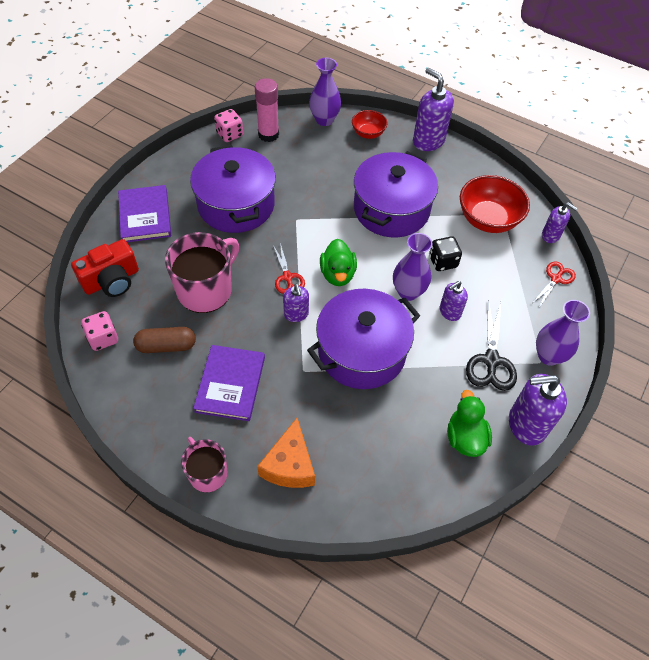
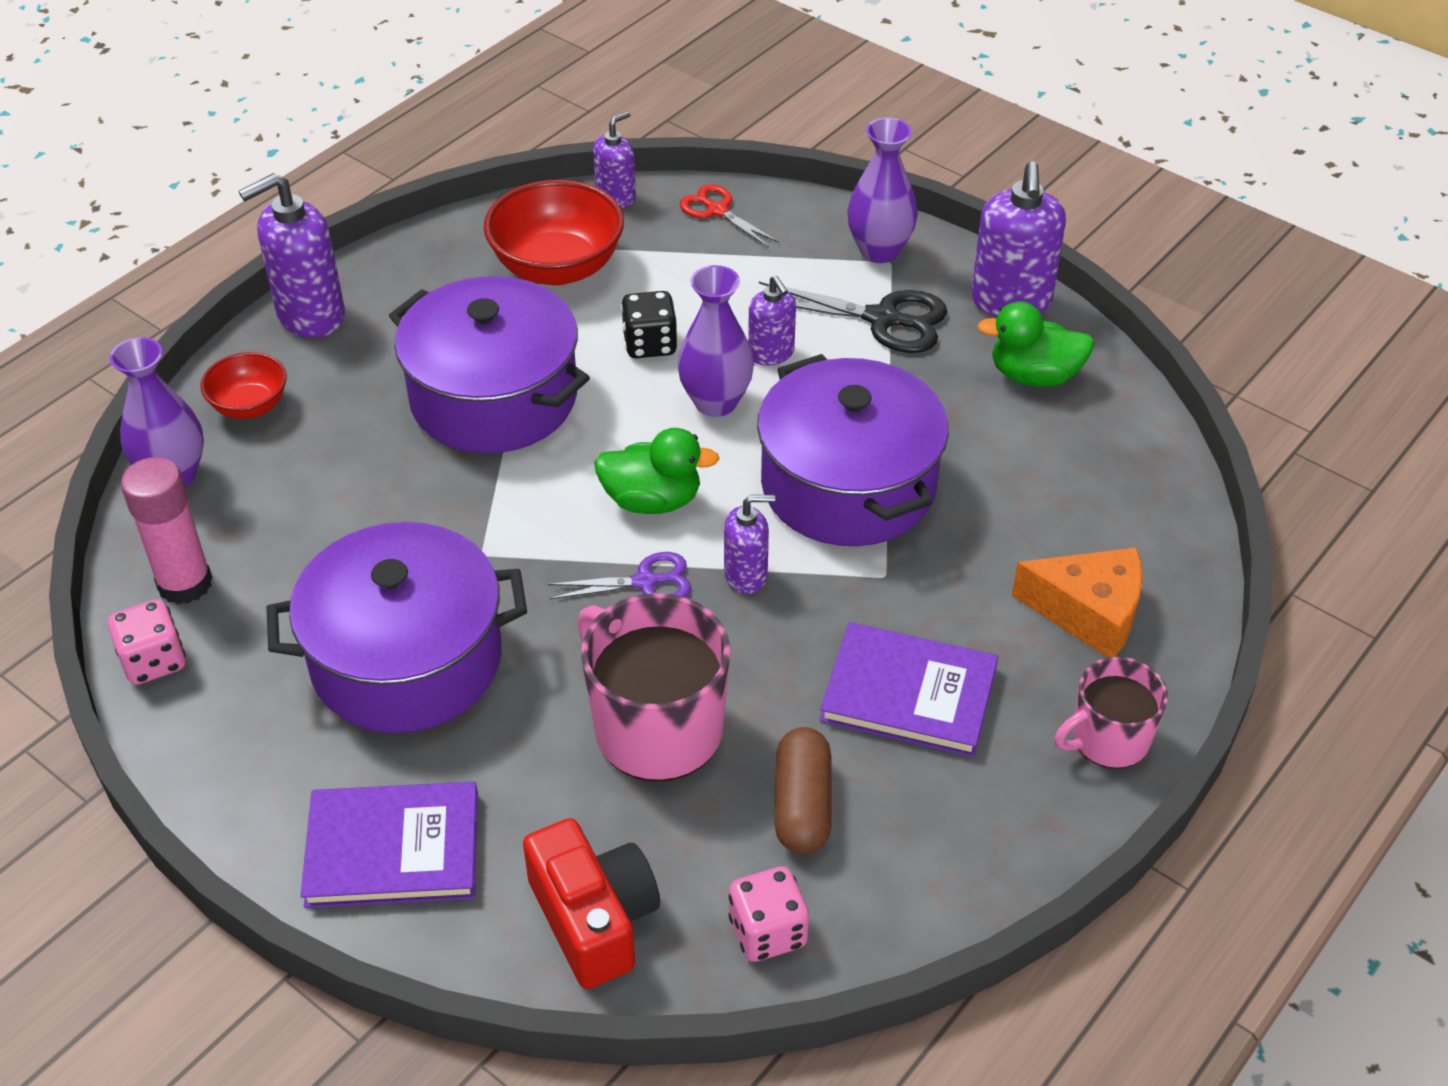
camera: 80 degrees left, 10 degrees down
red scissors [273,243,305,294] -> purple scissors [548,552,691,599]

